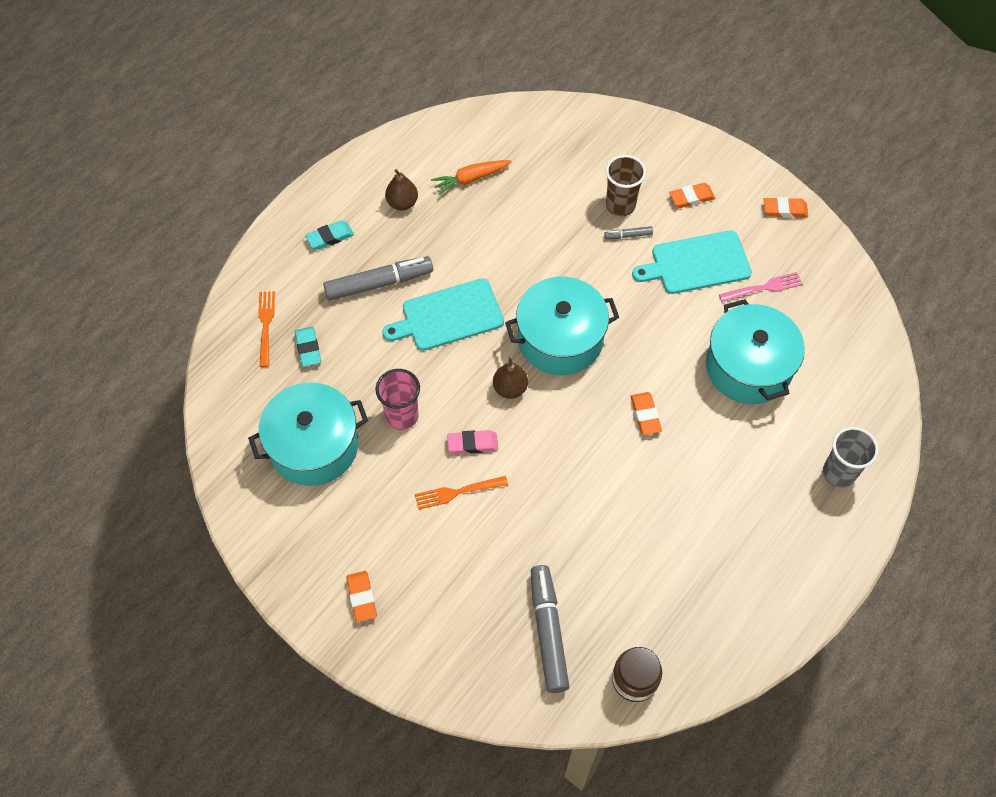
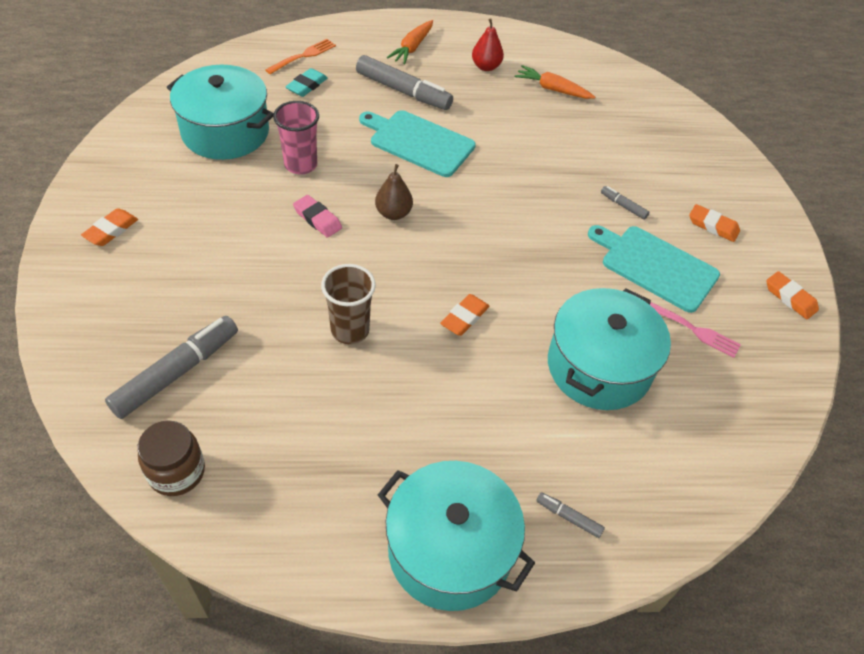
camera: 45 degrees right, 10 degrees down
turquoise eraser [305,220,354,250] -> orange carrot [387,20,433,65]
brown pear [385,169,418,210] -> red pear [472,18,504,71]
orange fork [415,476,508,510] -> none
turquoise pot [505,277,619,375] -> turquoise pot moved to [378,461,535,611]
brown cup [606,155,646,216] -> brown cup moved to [321,264,376,344]
grey cup [823,427,879,488] -> grey marker [536,492,605,538]

